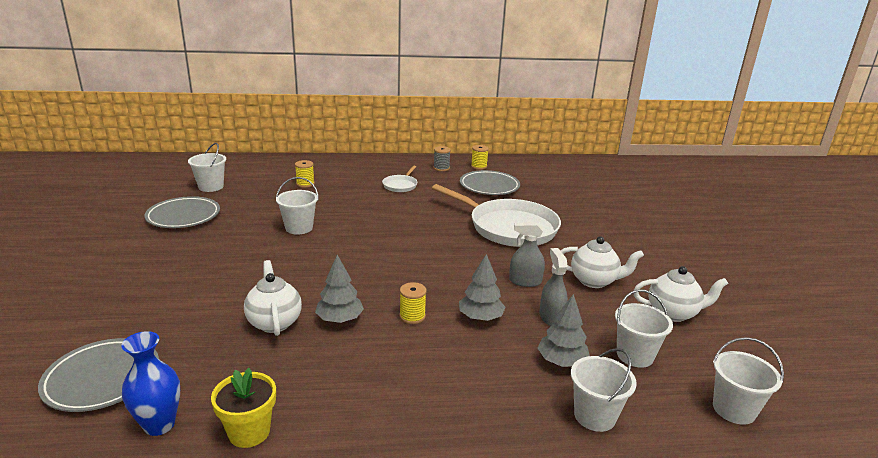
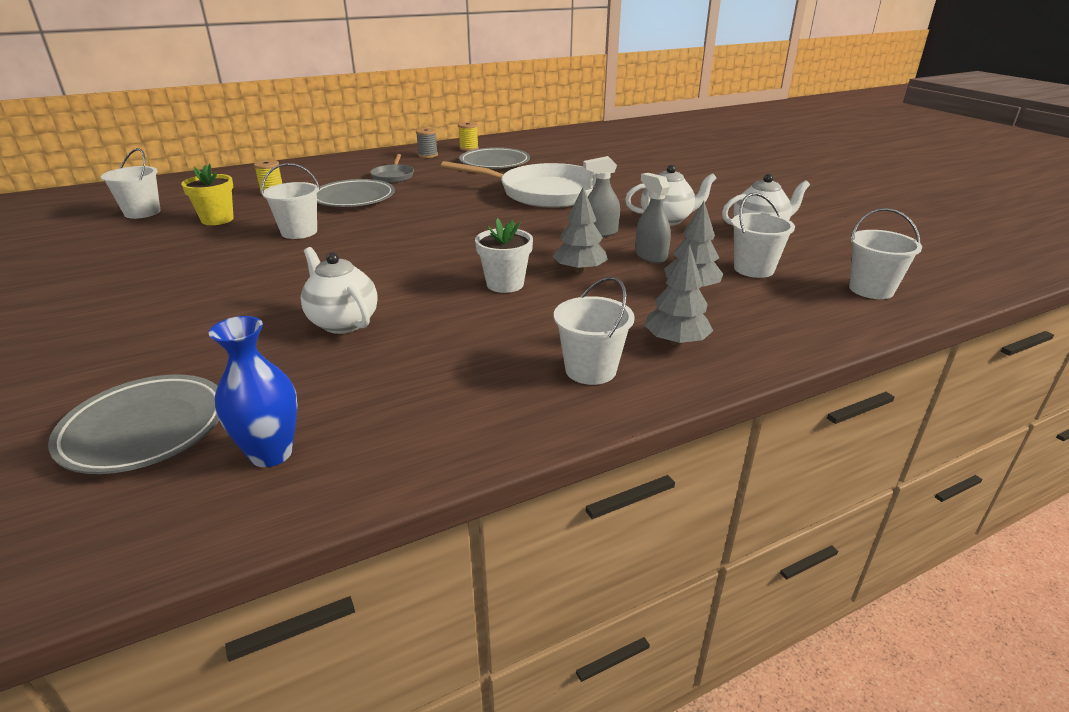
camera: 20 degrees left, 5 degrees up
grey plate [144,196,220,228] -> grey plate moved to [317,179,395,207]
yellow flower pot [211,368,276,448] -> yellow flower pot moved to [181,164,234,225]
grey tree [315,255,364,323] -> grey tree moved to [644,244,713,346]
white pan [382,166,418,192] -> grey pan [370,154,414,183]
yellow spool [399,282,427,324] -> white flower pot [475,218,533,293]
white bucket [571,348,637,432] -> white bucket moved to [554,277,635,385]

